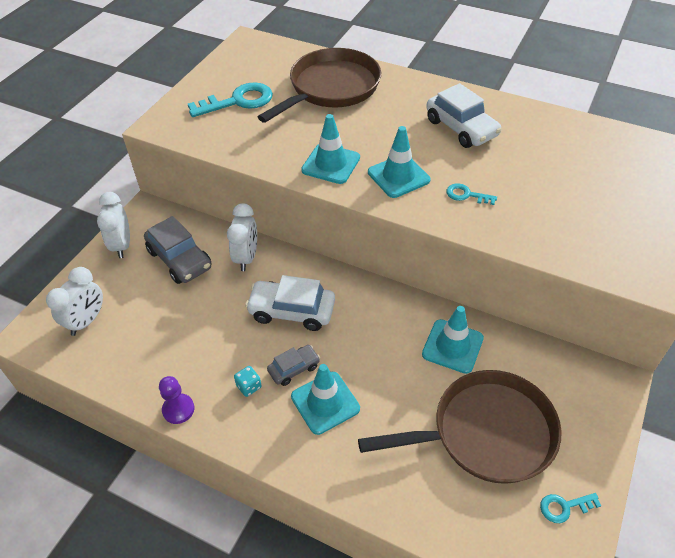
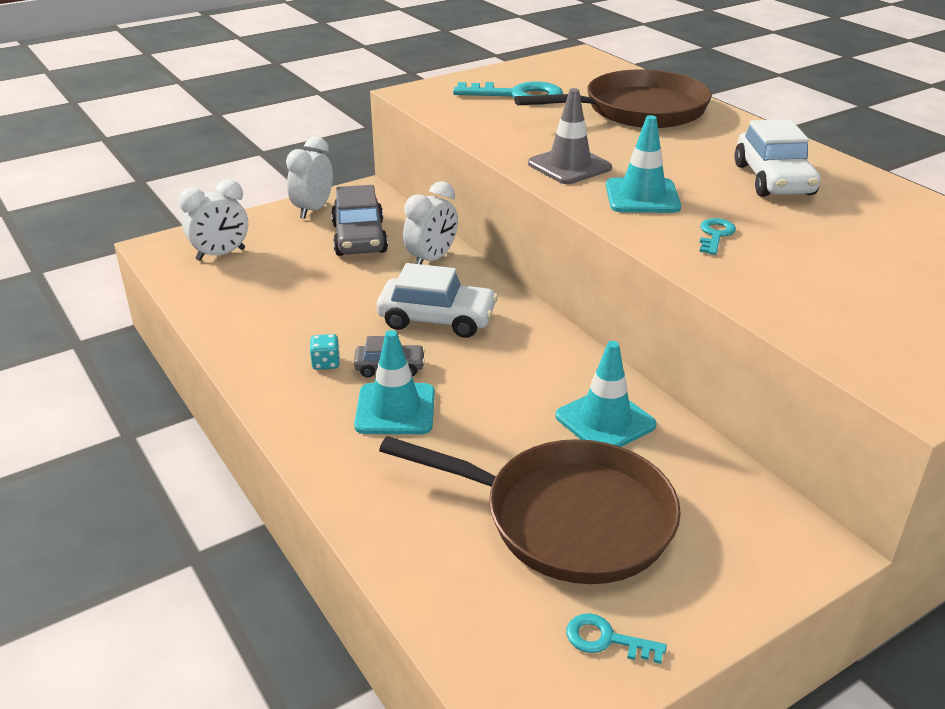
camera: 30 degrees right, 15 degrees down
purple pawn [159,376,194,424] -> none
white car [245,275,335,331] -> white car turned 150 degrees clockwise [377,263,498,338]
turquoise traffic cone [301,114,360,184] -> grey traffic cone [528,88,612,184]
turquoise key [447,183,497,205] -> turquoise key turned 60 degrees clockwise [699,218,736,255]

